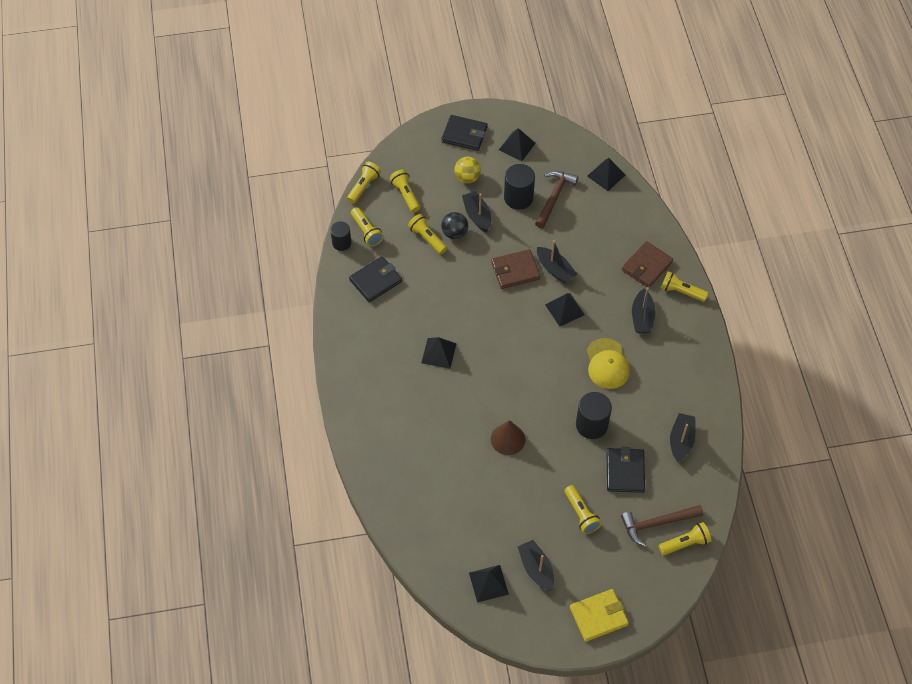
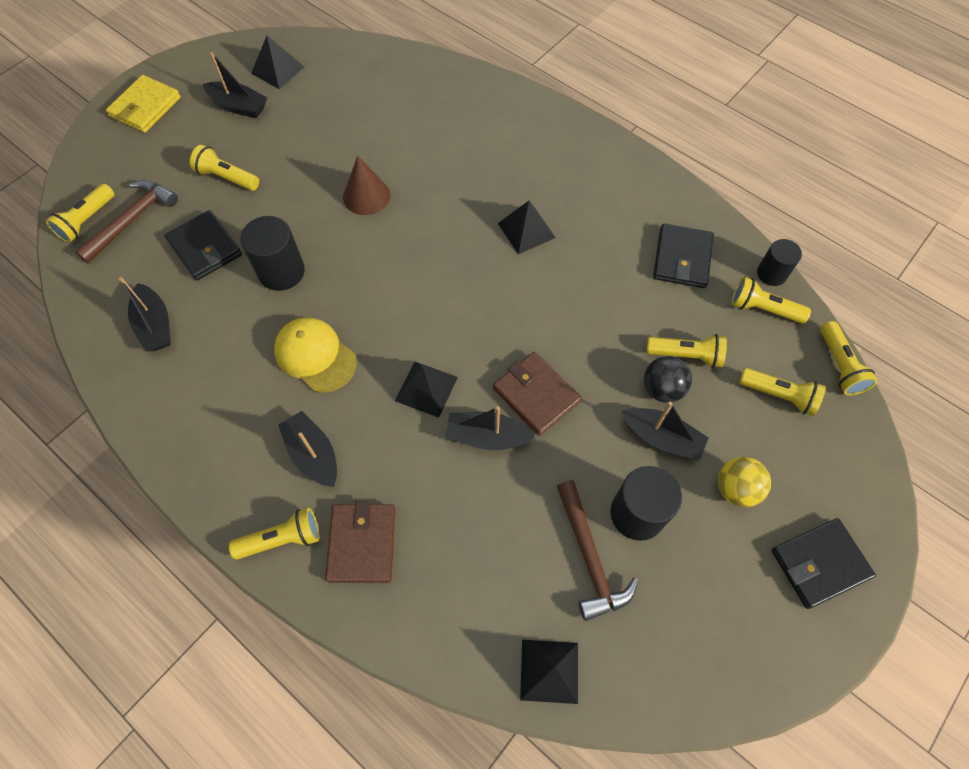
camera: 140 degrees right, 5 degrees up
brown wallet [491,249,541,289] -> brown wallet turned 75 degrees counterclockwise [493,352,581,436]
black pyramid [499,128,536,161] -> none

